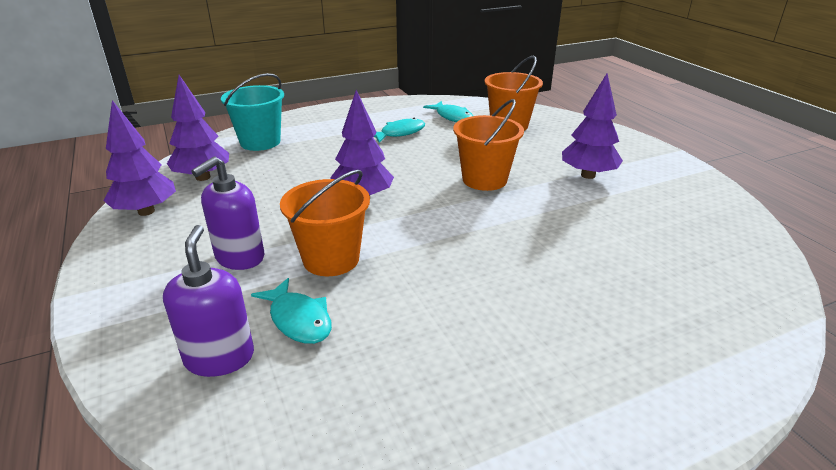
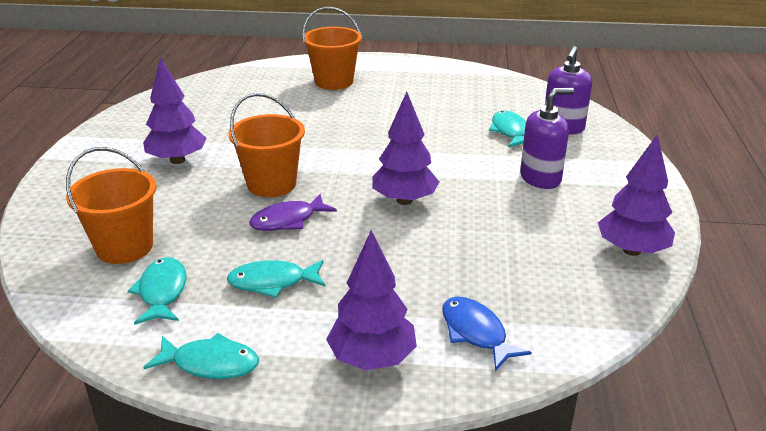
camera: 150 degrees left, 0 degrees up
purple tree [167,75,229,181] -> purple tree moved to [326,230,417,370]
turquoise bucket [221,73,284,151] -> blue fish [442,297,532,371]
orange bucket [280,170,370,276] -> orange bucket moved to [302,7,362,90]
none -> turquoise fish [143,333,259,379]
none -> purple fish [249,194,337,231]

